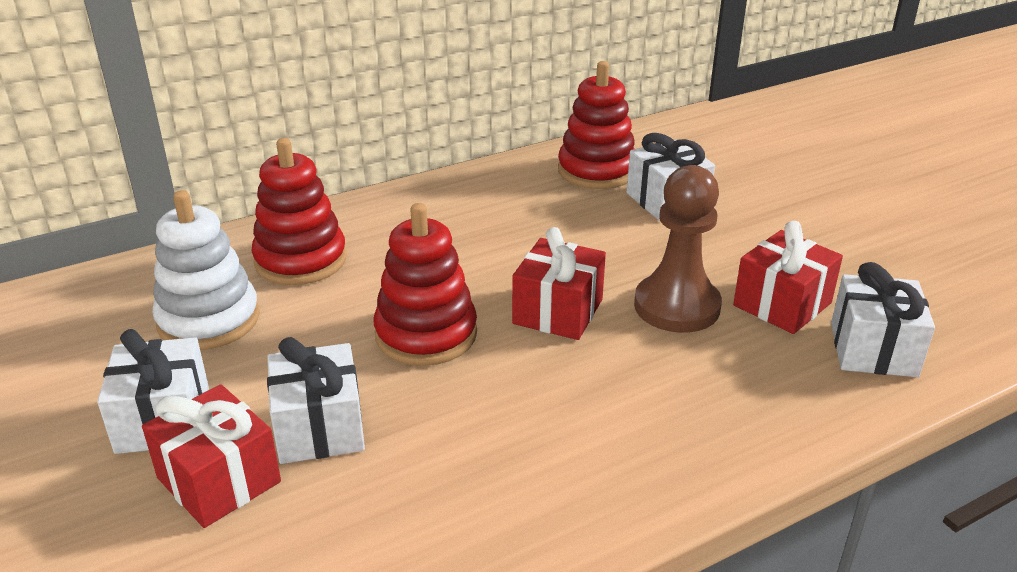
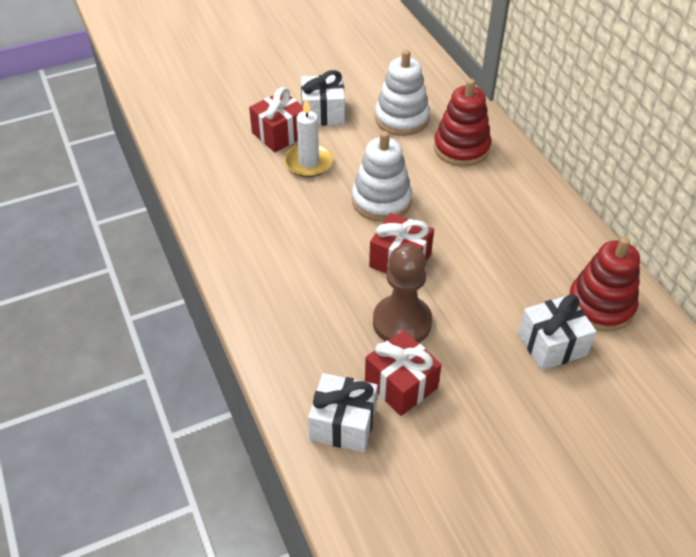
camera: 95 degrees right, 15 degrees up
white gift [267,337,365,464] -> white candle [284,99,333,177]
red stacking toy [374,203,477,366] -> white stacking toy [352,131,412,222]

